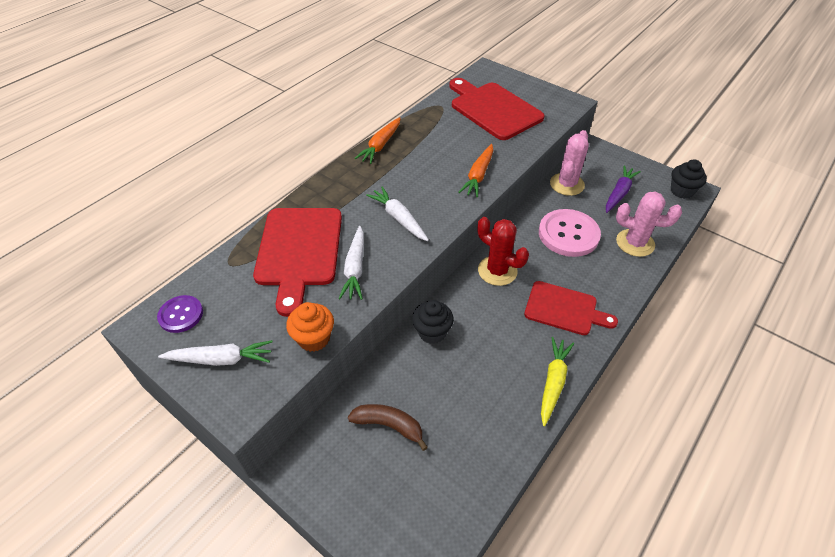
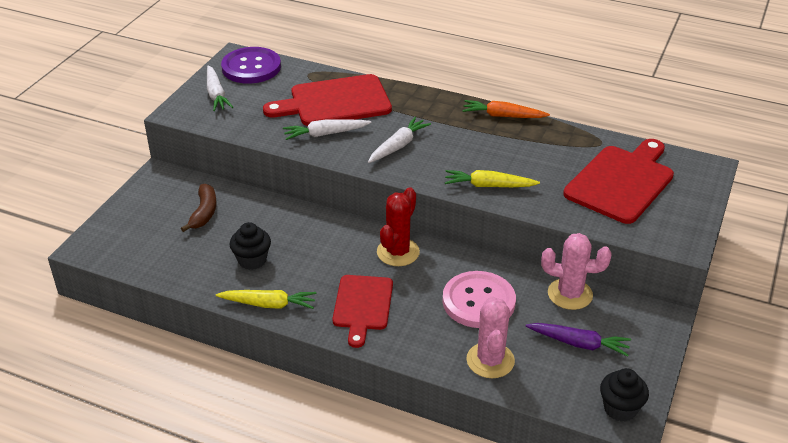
camera: 75 degrees right, 10 degrees down
purple button [157,295,203,333] -> purple button [221,47,281,84], size x1.77
orange cupcake [286,302,334,352] -> none
black cupcake [412,300,454,344] -> black cupcake moved to [230,222,271,270]
orange carrot [458,144,494,197] -> yellow carrot [445,170,540,187]

